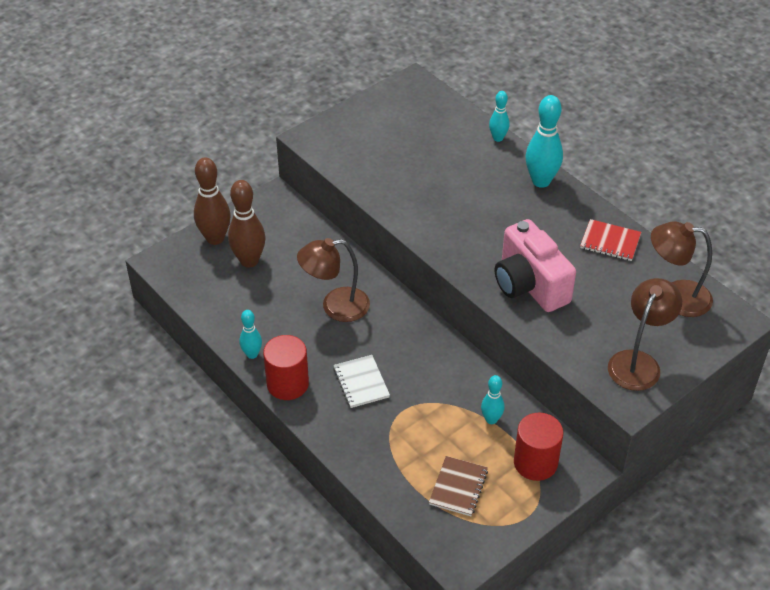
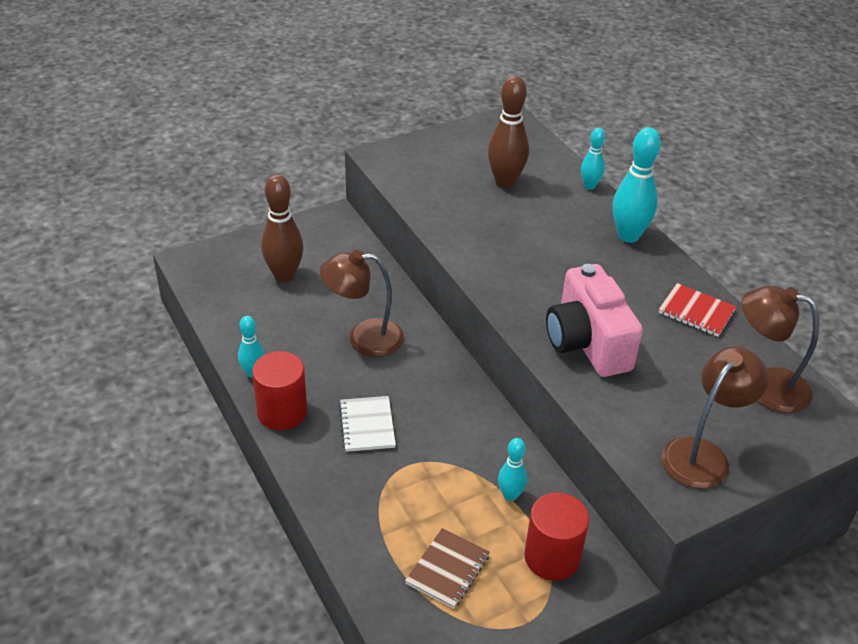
camera: 10 degrees right, 5 degrees down
brown bowling pin [194,157,231,245] -> brown bowling pin moved to [488,76,529,188]

